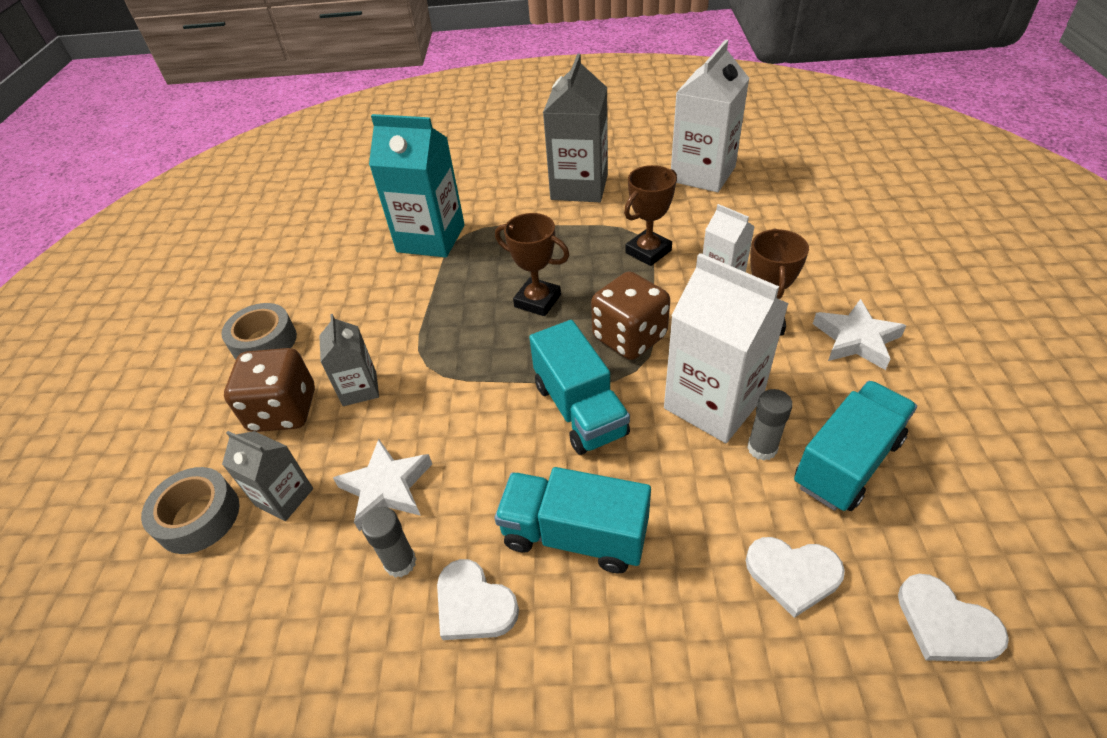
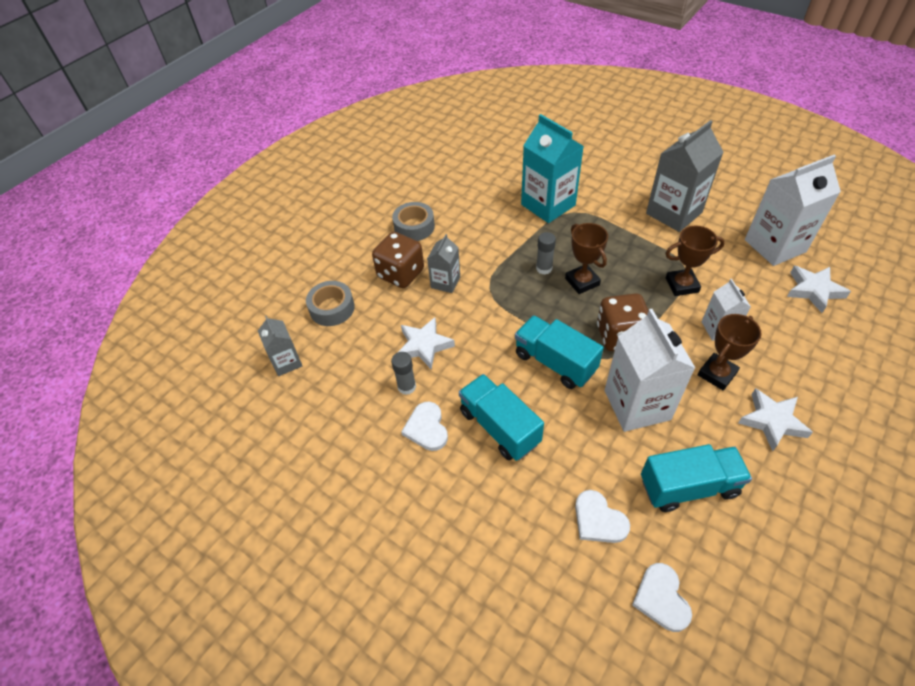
camera: 35 degrees right, 5 degrees up
grey carton [222,431,313,521] -> grey carton moved to [258,316,302,376]
turquoise truck [529,320,630,455] -> turquoise truck turned 120 degrees clockwise [515,315,604,389]
grey glue stick [747,389,793,461] -> grey glue stick moved to [536,232,556,275]
none -> white star [787,266,851,313]

